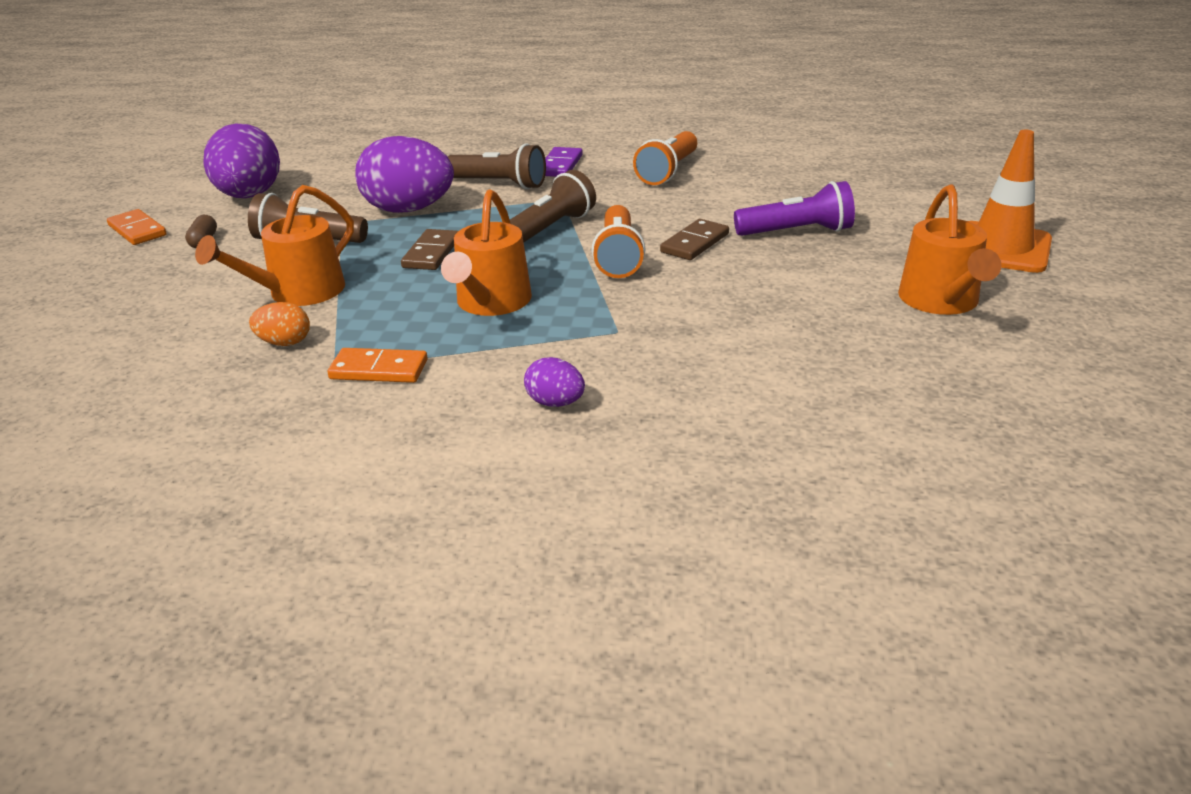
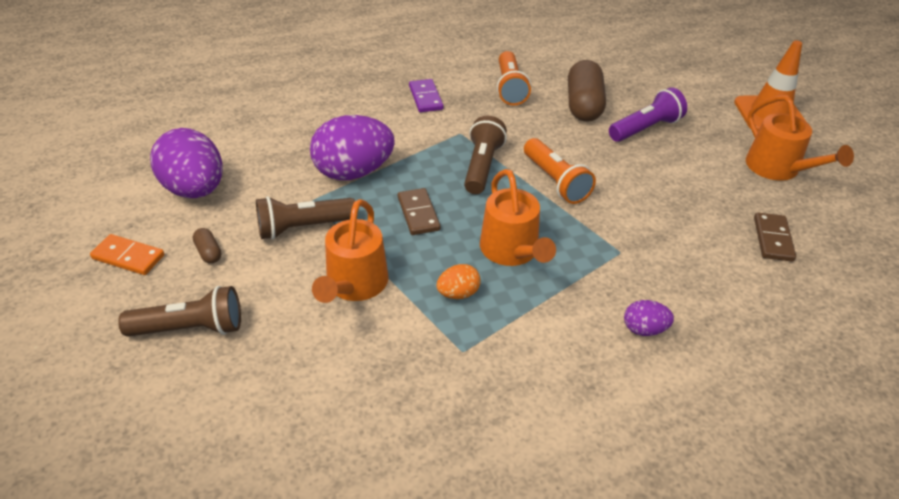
camera: 30 degrees left, 10 degrees up
orange egg [249,302,310,346] -> orange egg moved to [436,264,481,299]
orange domino [328,348,428,383] -> none
brown flashlight [448,143,546,189] -> brown flashlight moved to [118,286,241,337]
brown domino [660,219,729,260] -> brown domino moved to [754,212,796,262]
none -> brown capsule [568,60,606,122]

